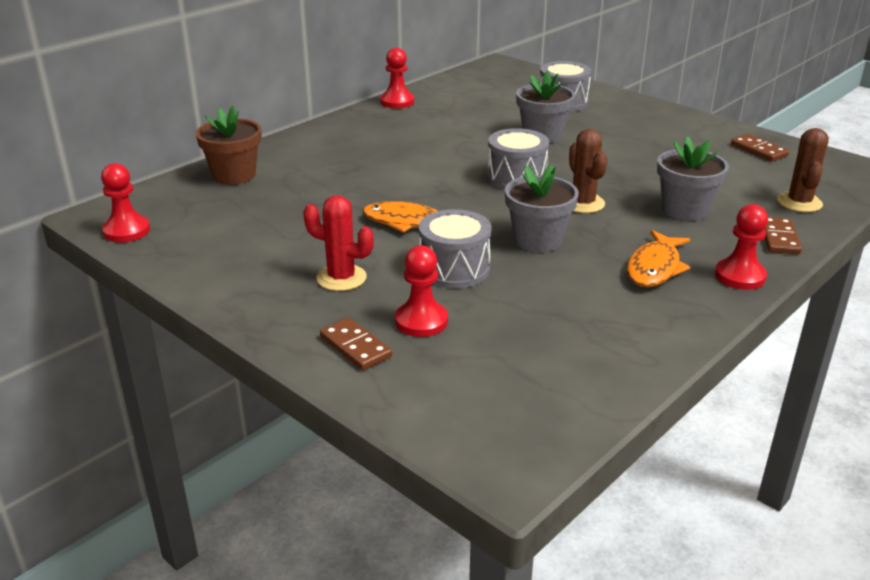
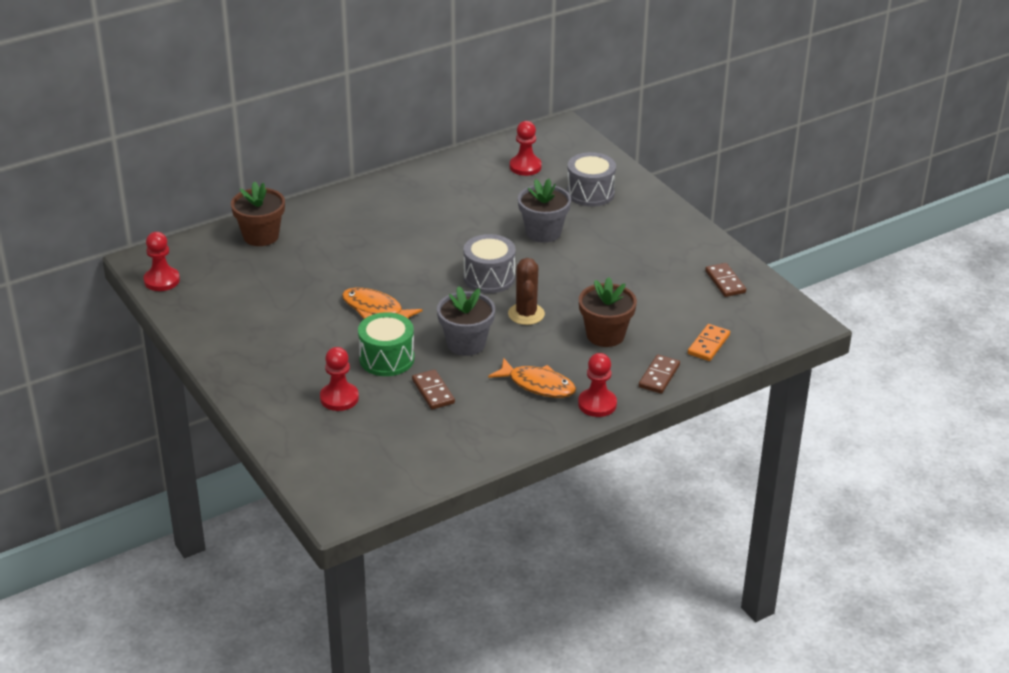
camera: 15 degrees right, 5 degrees up
red cactus [303,195,374,291] -> none
brown domino [320,318,392,370] -> brown domino moved to [412,369,455,409]
red pawn [380,48,414,108] -> red pawn moved to [510,121,542,176]
grey drum [419,209,492,288] -> green drum [358,312,414,376]
orange fish [627,230,690,287] -> orange fish turned 105 degrees counterclockwise [488,358,576,398]
grey flower pot [657,136,729,221] -> brown flower pot [579,277,637,347]
brown cactus [777,128,829,212] -> orange domino [688,324,730,361]

